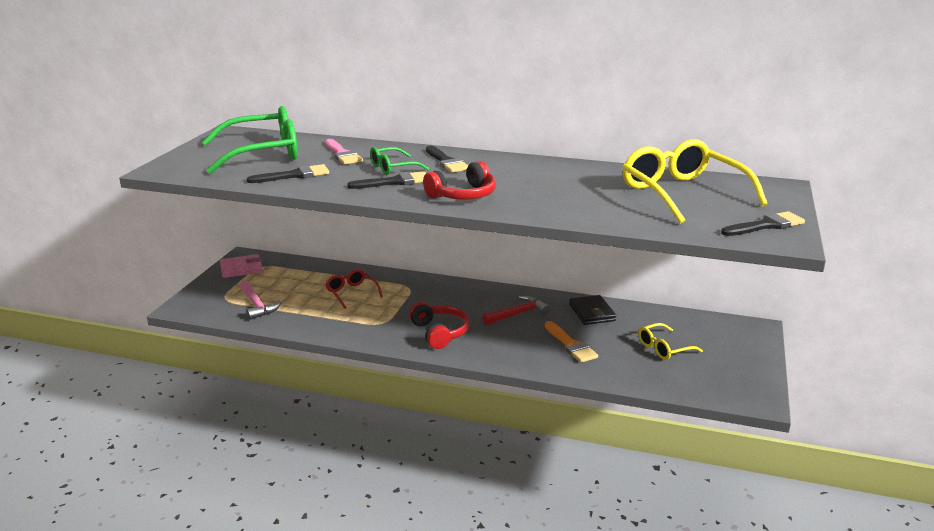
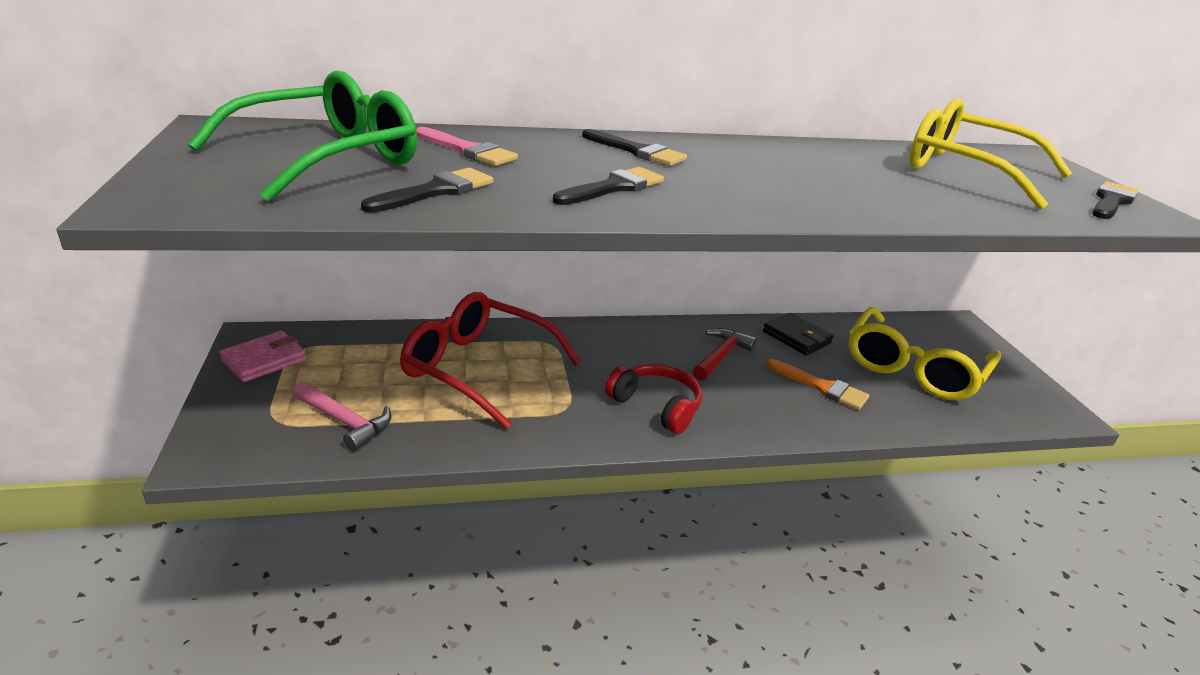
camera: 30 degrees left, 5 degrees up
red glasses [325,269,383,309] -> red glasses [400,292,581,429], size x2.03
green glasses [370,147,429,175] -> none
red headphones [423,161,496,200] -> none
yellow glasses [638,323,703,360] -> yellow glasses [849,307,1001,400], size x2.03

